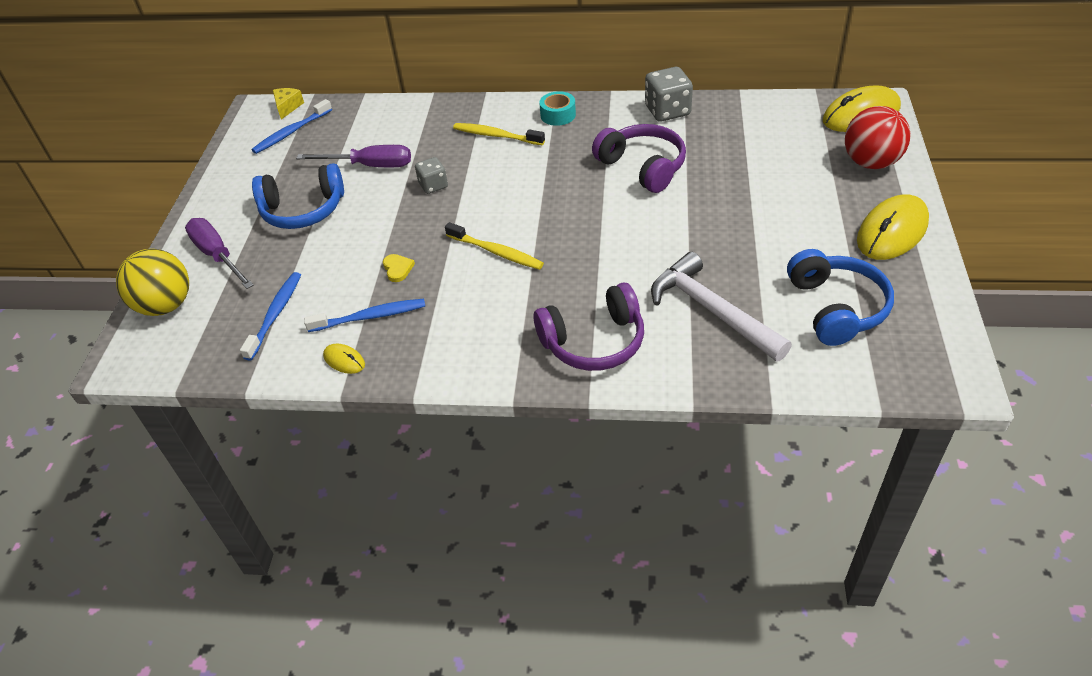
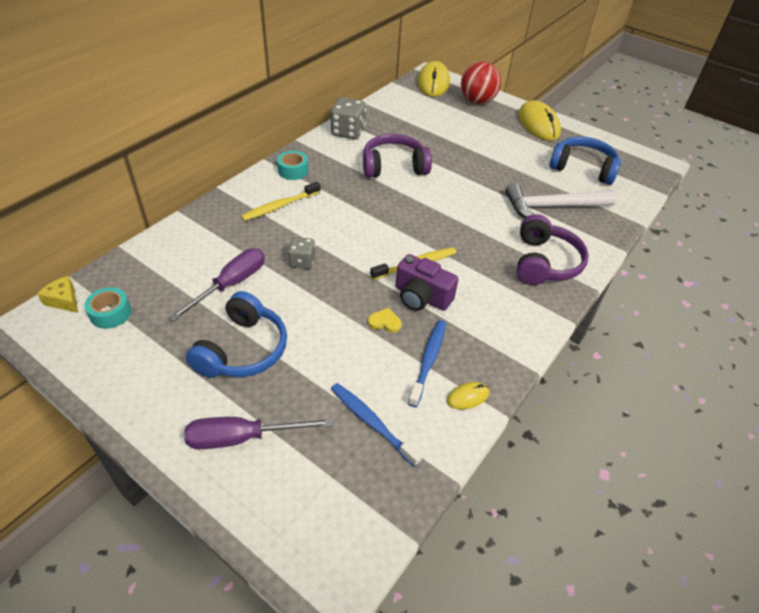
camera: 65 degrees left, 0 degrees up
yellow ball [116,249,189,316] -> none
blue toothbrush [252,99,332,154] -> turquoise tape [84,287,131,329]
none -> purple camera [395,254,458,311]

